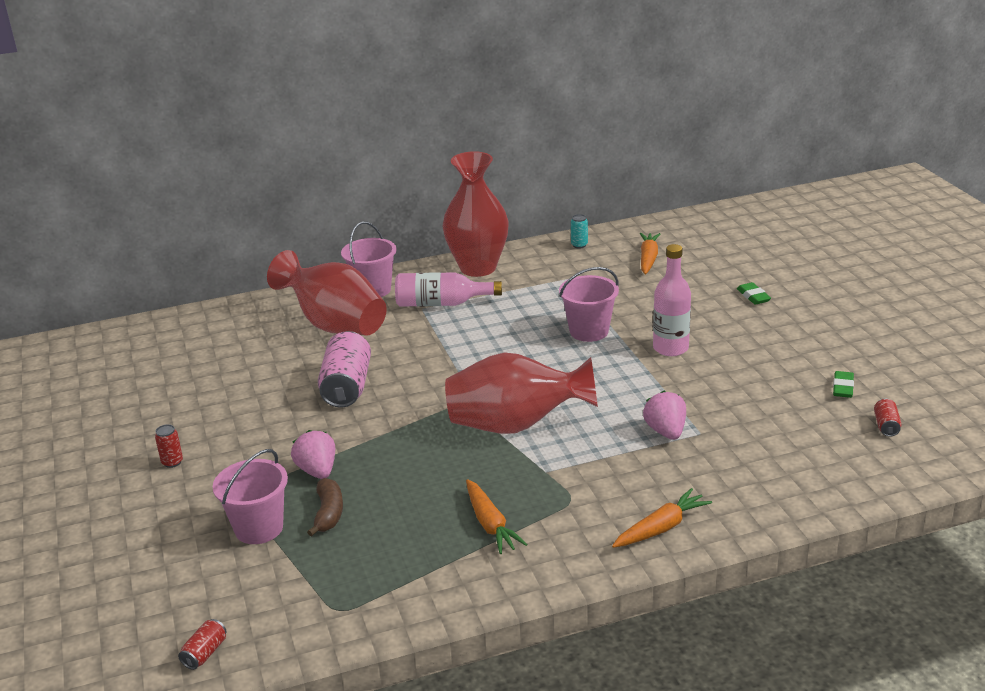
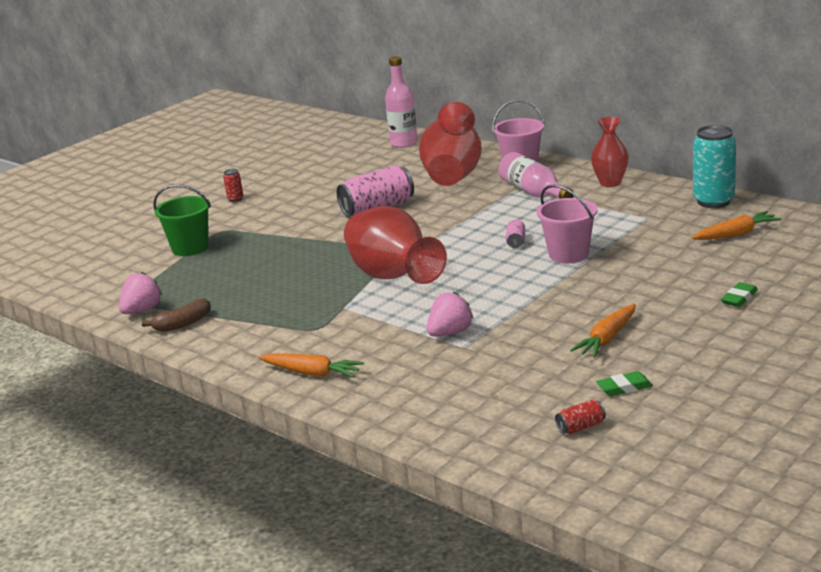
camera: 60 degrees right, 5 degrees down
red can [178,619,226,670] -> none
pink bucket [213,449,288,544] -> green bucket [153,185,211,256]
pink strawberry [291,430,335,479] -> pink strawberry moved to [119,272,162,314]
brown banana [307,478,343,537] -> brown banana moved to [142,298,211,332]
red vase [443,151,509,277] -> red vase [591,117,629,187], size x0.57
orange carrot [466,479,527,554] -> orange carrot moved to [570,304,636,357]
turquoise can [571,214,588,249] -> turquoise can [693,125,736,208], size x2.23
pink bottle [653,244,691,356] -> pink bottle moved to [385,56,418,148]
none -> pink can [506,219,525,248]

